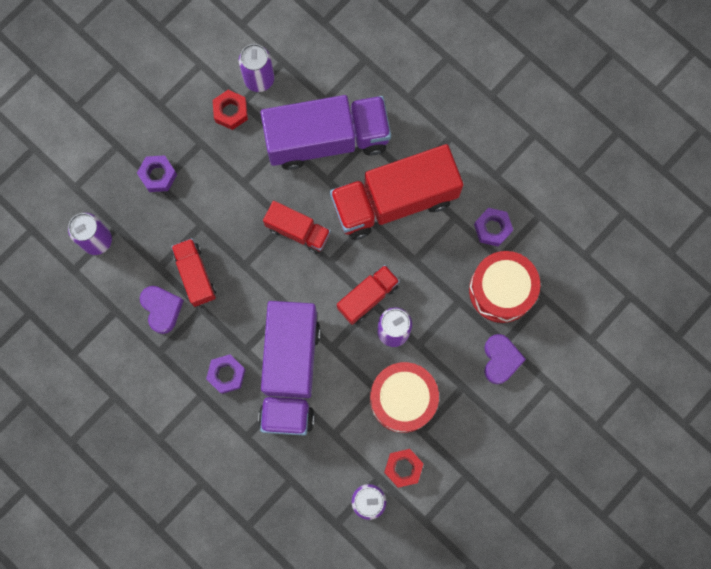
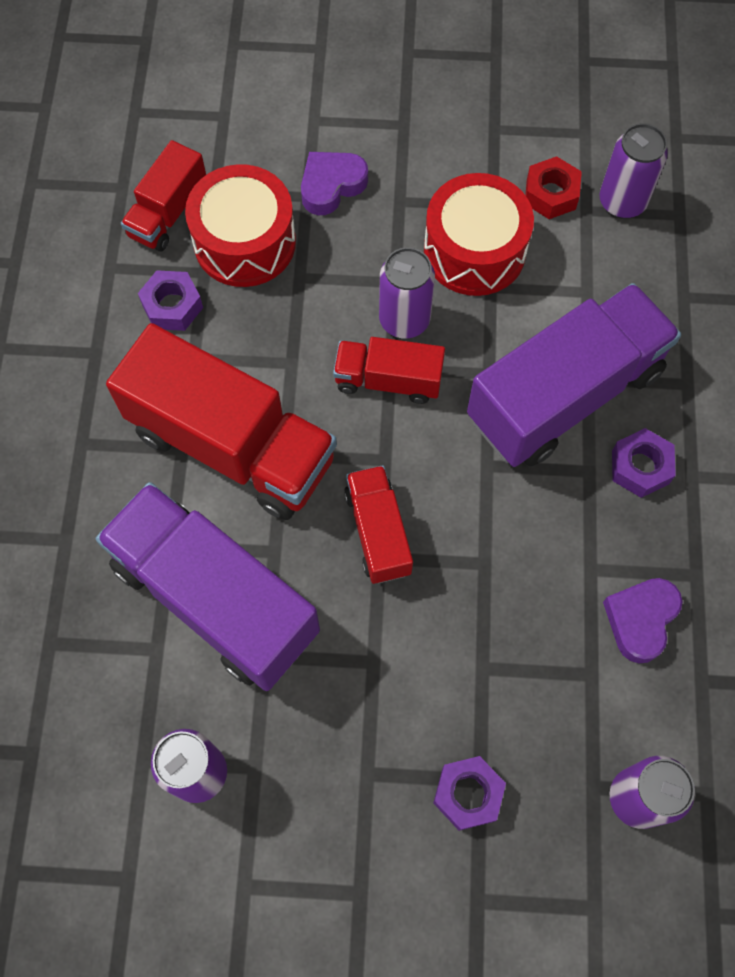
camera: 130 degrees left, 10 degrees down
red truck [171,238,216,307] -> red truck moved to [121,140,206,251]
red nut [213,90,248,130] -> none

